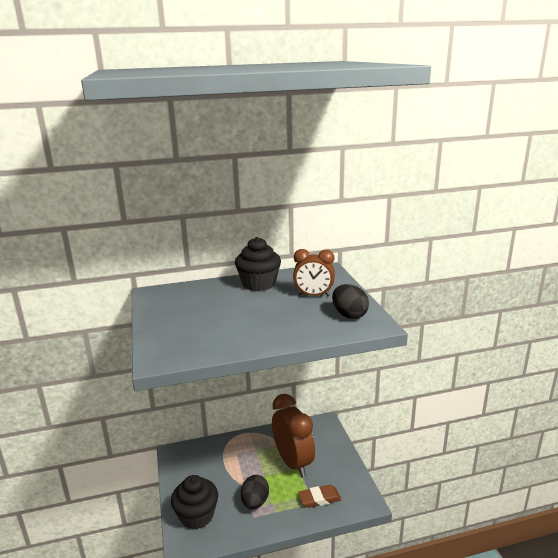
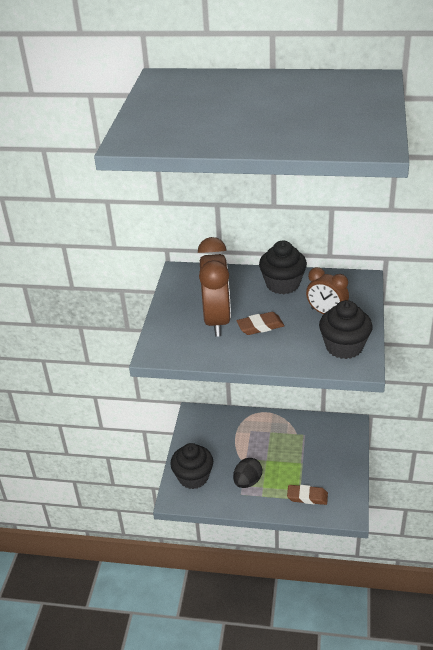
camera: 25 degrees right, 15 degrees up
brown clock [272,394,315,477] -> brown clock moved to [198,237,231,337]
black egg [332,284,369,319] -> black cupcake [319,300,373,359]
none -> brown eraser [236,312,284,335]

